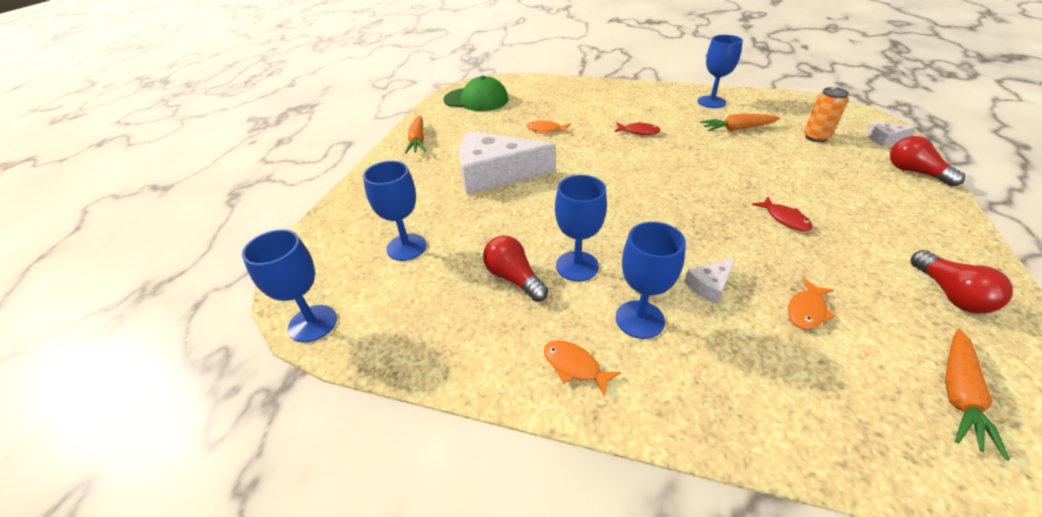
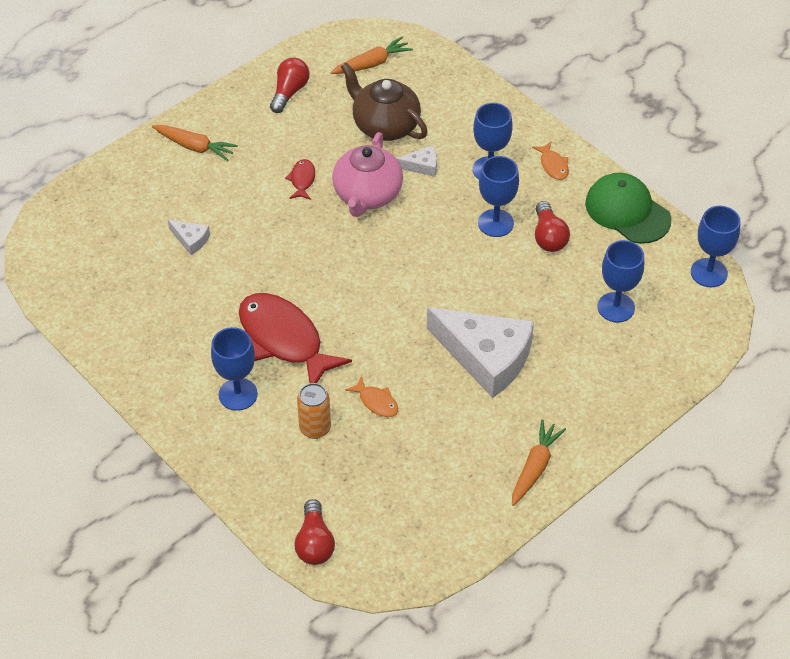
camera: 150 degrees left, 10 degrees up
green cap [444,76,509,111] -> green cap moved to [585,173,671,244]
red fish [614,122,661,135] -> red fish [239,293,352,383], size x2.31
blue goblet [698,35,743,108] -> blue goblet moved to [211,327,258,411]
orange carrot [700,114,780,131] -> orange carrot moved to [152,125,238,161]
orange fish [788,278,836,330] -> brown teapot [341,62,428,141]
orange can [804,87,849,142] -> orange can moved to [297,383,331,439]
white cheese [867,122,916,146] -> white cheese moved to [168,220,210,255]
red light bulb [890,136,965,186] -> red light bulb moved to [294,499,335,565]
none -> pink teapot [332,132,403,217]

